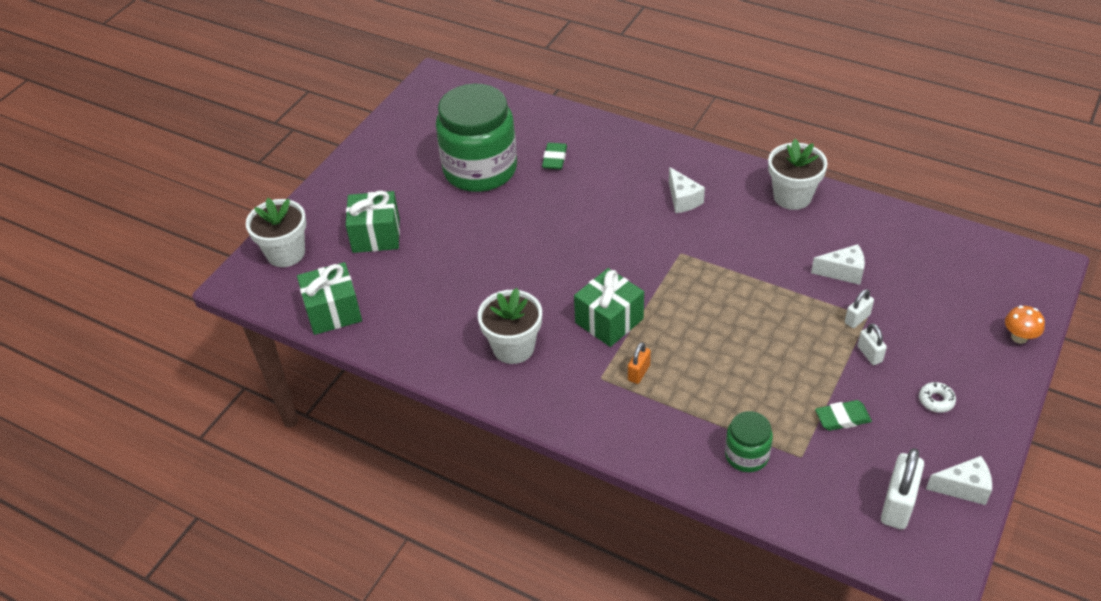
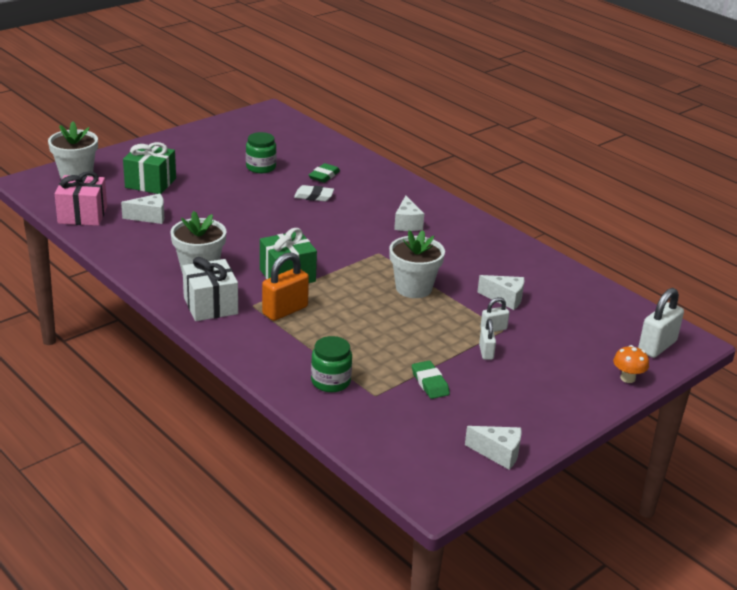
camera: 15 degrees right, 15 degrees down
green gift [297,262,362,335] -> pink gift [55,171,107,226]
green jar [436,84,517,192] -> green jar [246,132,276,173], size x0.47
orange padlock [628,342,651,384] -> orange padlock [262,252,309,321], size x1.78
white flower pot [768,139,828,210] -> white flower pot moved to [389,230,445,298]
green eraser [815,400,872,431] -> green eraser turned 60 degrees clockwise [412,361,450,399]
white padlock [881,448,924,530] -> white padlock moved to [638,288,684,358]
white donut [919,382,956,413] -> none
none -> white cheese [121,193,164,224]
none -> white gift [182,257,238,321]
none -> white eraser [294,185,334,201]

